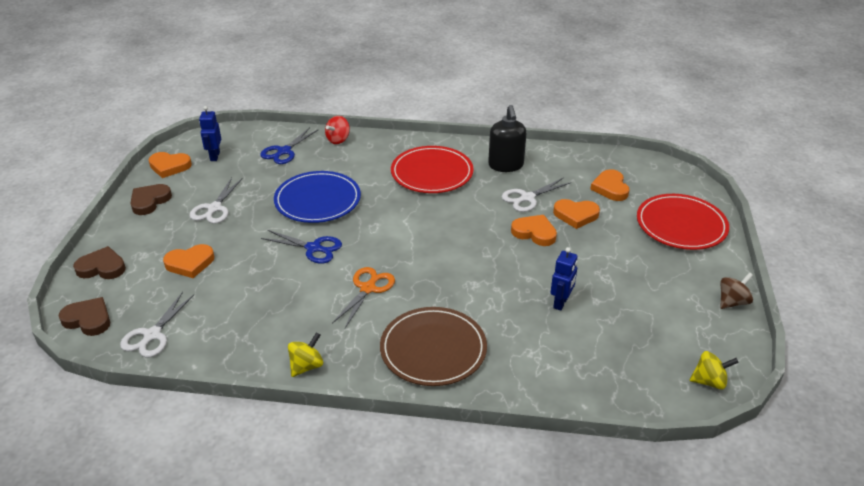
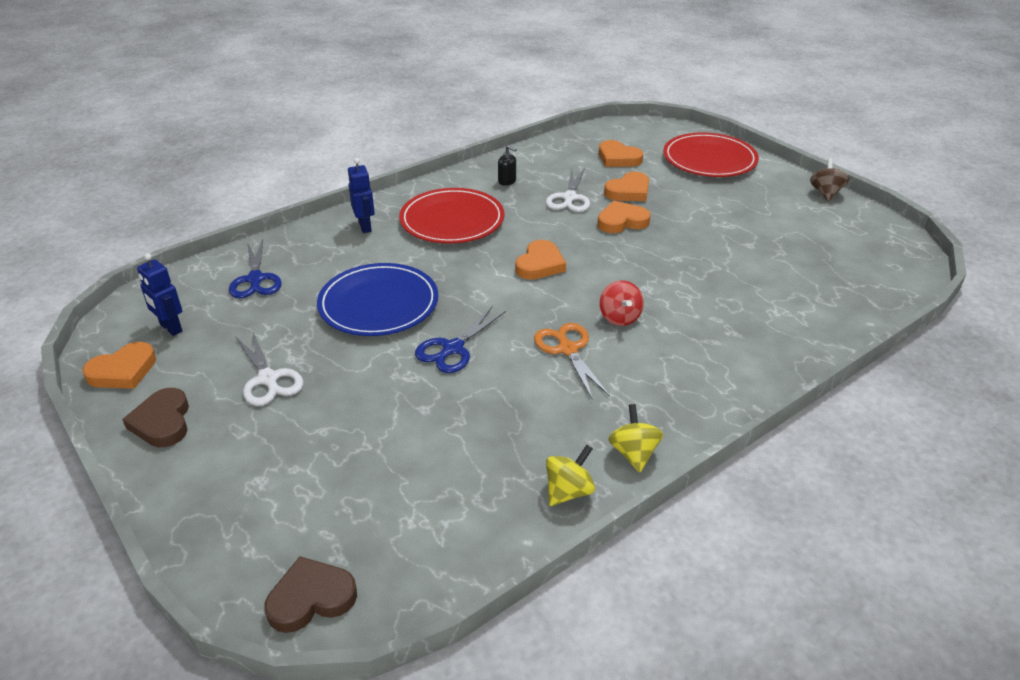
camera: 45 degrees left, 0 degrees up
brown heart [73,246,126,279] -> none
white scissors [120,292,194,358] -> none
orange heart [163,244,214,278] -> orange heart moved to [515,240,566,280]
blue scissors [261,230,342,264] -> blue scissors turned 150 degrees clockwise [415,306,506,373]
red spinning top [325,116,350,144] -> red spinning top moved to [600,280,644,326]
brown plate [380,307,487,386] -> none
black soap dispenser [488,105,527,172] -> black soap dispenser [498,145,517,186], size x0.48
blue robot [551,247,578,311] -> blue robot moved to [348,158,375,233]
yellow spinning top [689,351,739,389] -> yellow spinning top moved to [546,445,595,506]

